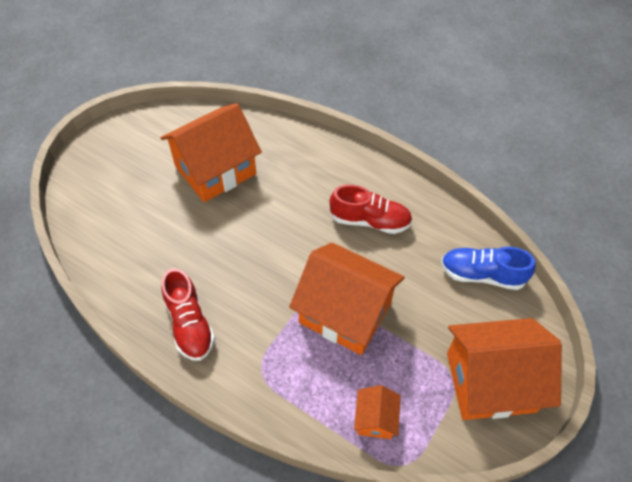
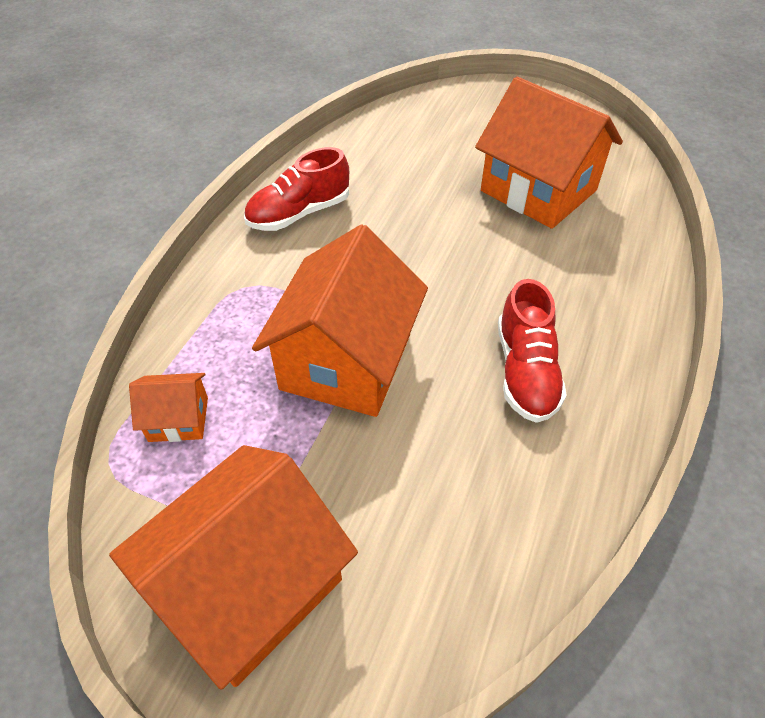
camera: 80 degrees right, 5 degrees down
blue shoe [441,247,536,290] -> none
orange house [447,318,562,420] -> orange house turned 60 degrees clockwise [109,445,358,690]

